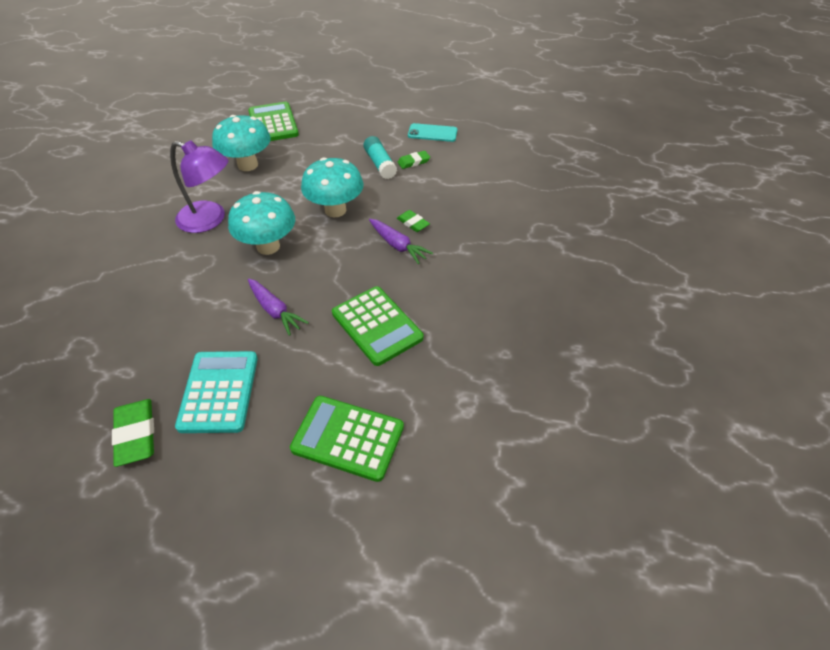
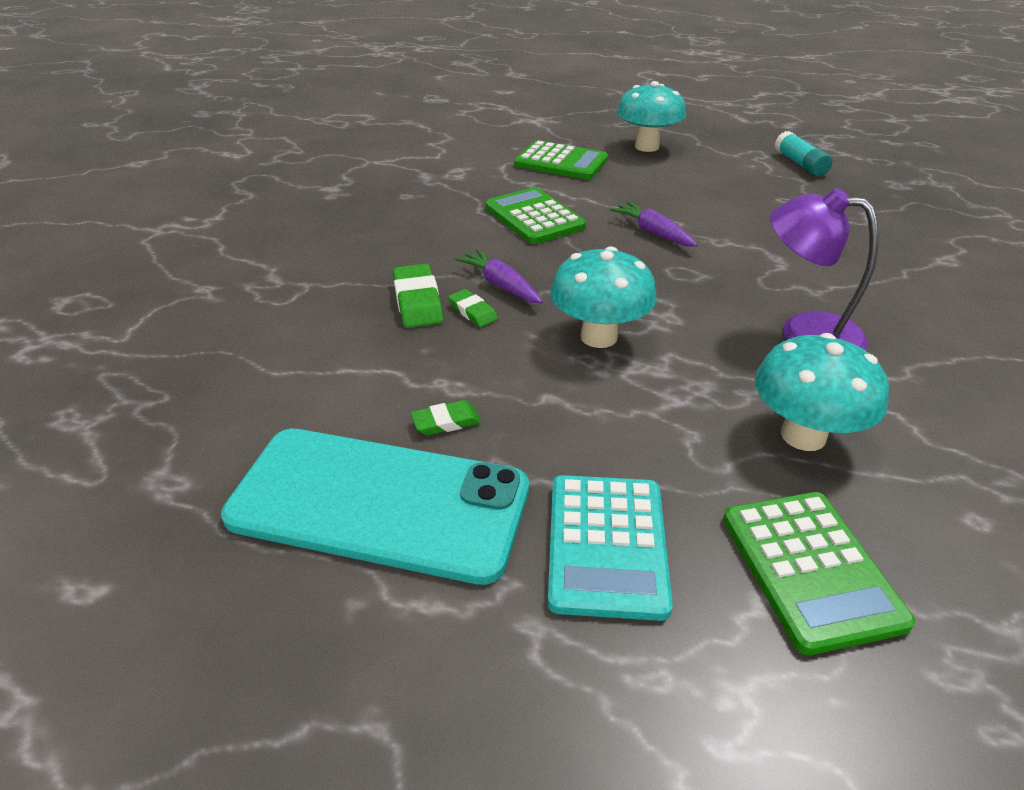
camera: 175 degrees left, 10 degrees down
green eraser [112,399,154,467] -> green eraser moved to [393,264,443,328]
turquoise calculator [175,351,258,433] -> turquoise calculator moved to [548,475,673,621]
turquoise mushroom [228,191,295,255] -> turquoise mushroom moved to [617,81,686,152]
turquoise glue stick [363,136,397,179] -> turquoise glue stick moved to [775,131,833,176]
turquoise phone [408,123,457,142] -> turquoise phone [221,429,529,585], size x2.34

